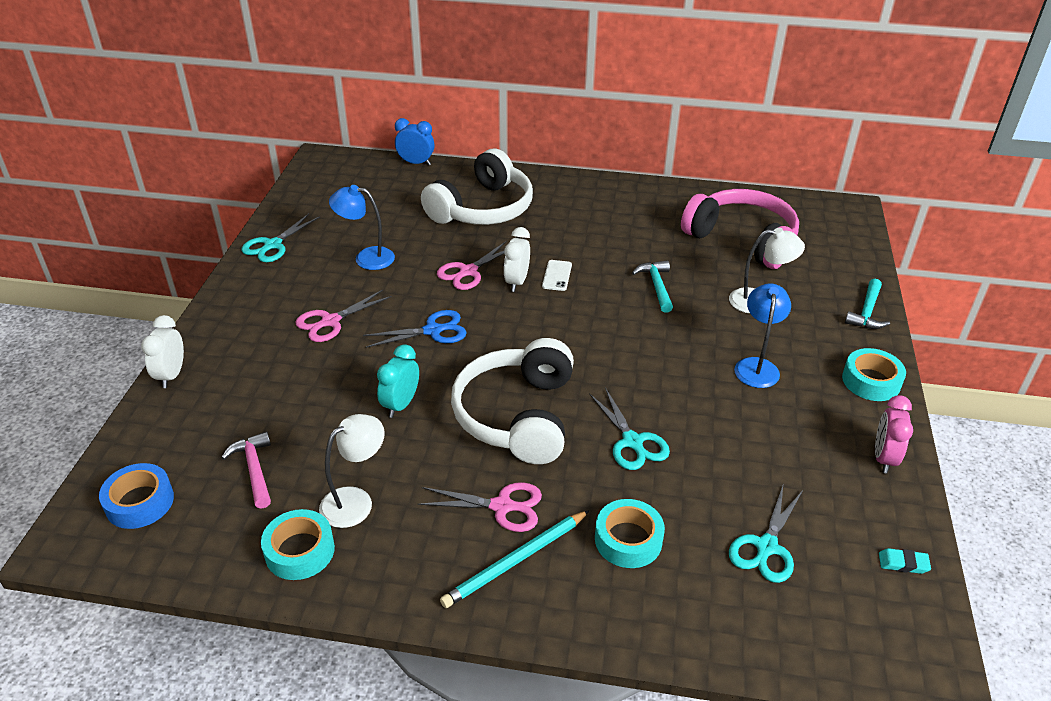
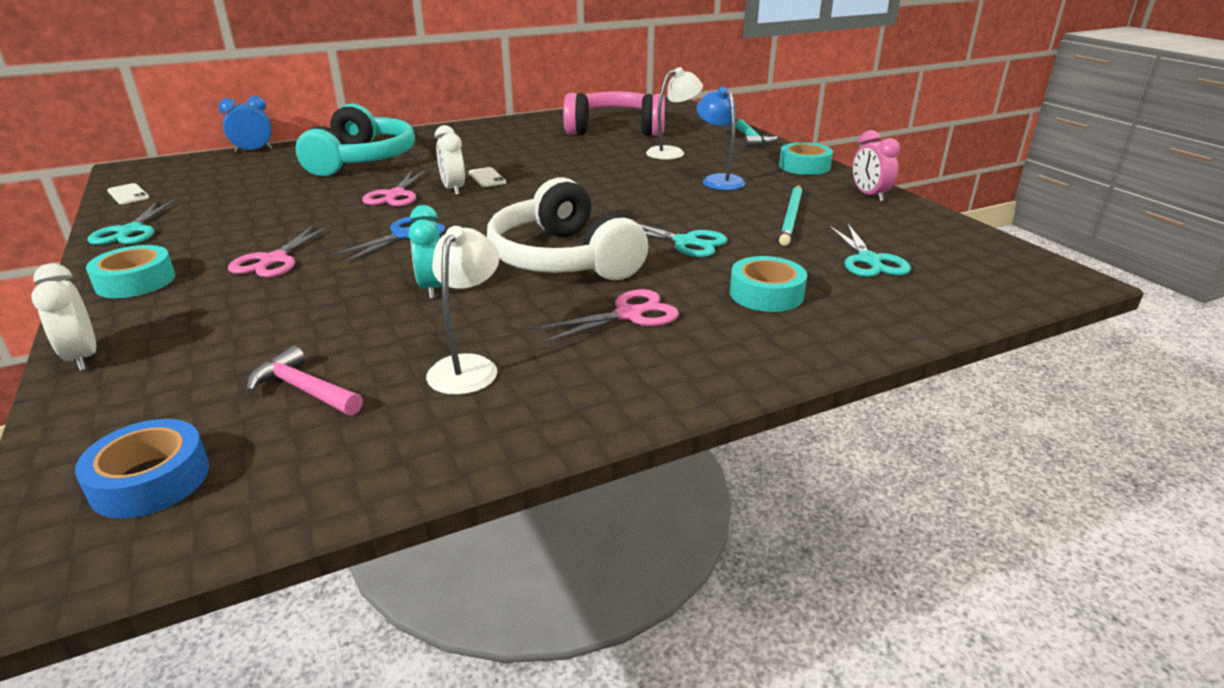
camera: 35 degrees left, 10 degrees down
turquoise tape [261,509,335,580] -> turquoise tape moved to [86,245,175,298]
blue lamp [329,185,395,270] -> none
white headphones [421,149,533,225] -> turquoise headphones [296,103,415,176]
turquoise pencil [440,510,590,608] -> turquoise pencil moved to [779,185,802,246]
turquoise hammer [632,260,673,313] -> none
turquoise eraser [879,548,931,574] -> none
none -> white phone [107,183,150,204]

